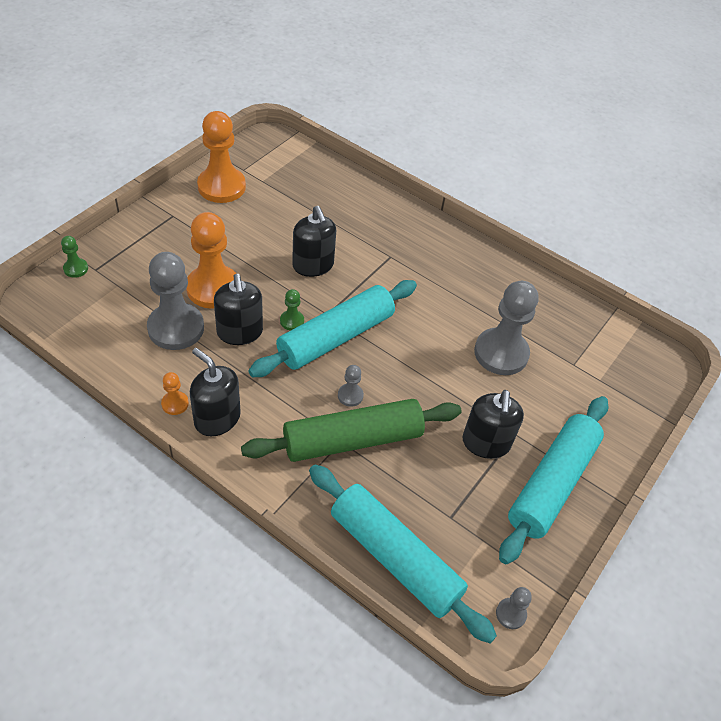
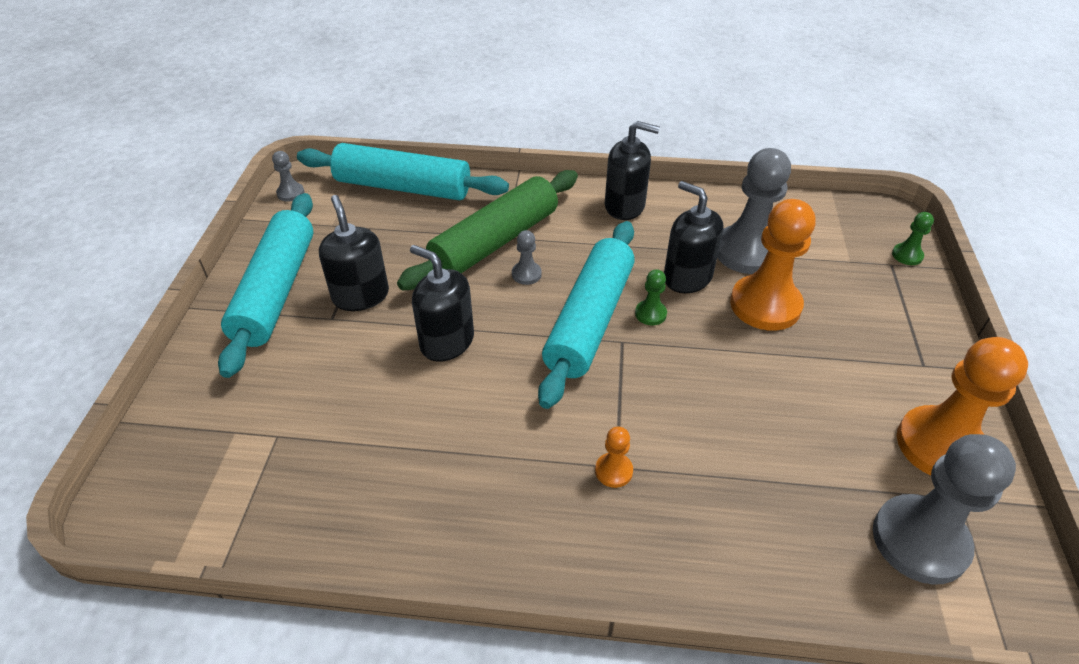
camera: 155 degrees right, 5 degrees down
orange pawn [161,372,189,415] -> orange pawn moved to [595,427,633,488]
black soap dispenser [292,206,336,277] -> black soap dispenser moved to [410,245,474,362]
grey pawn [474,281,539,375] -> grey pawn moved to [873,434,1016,585]

